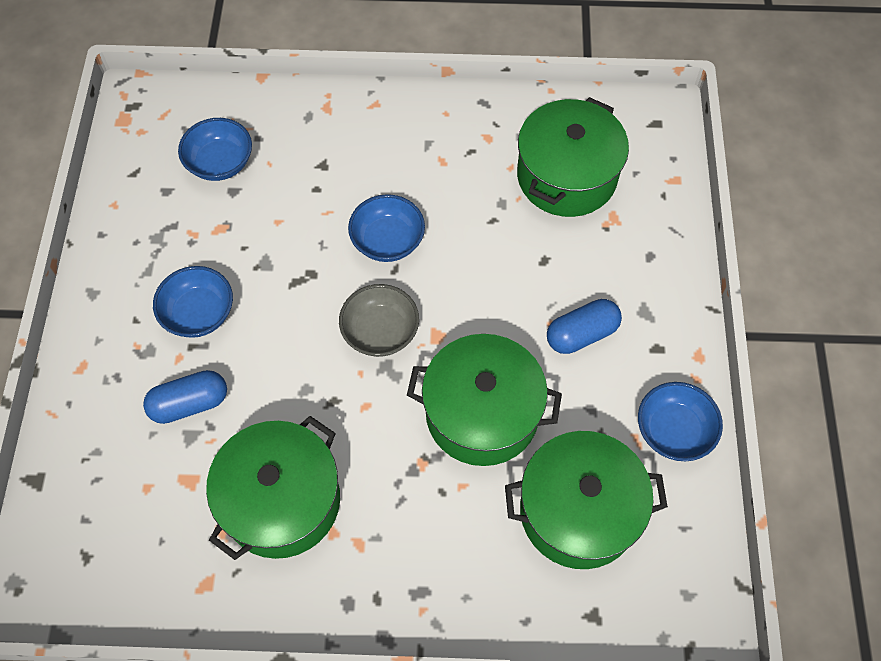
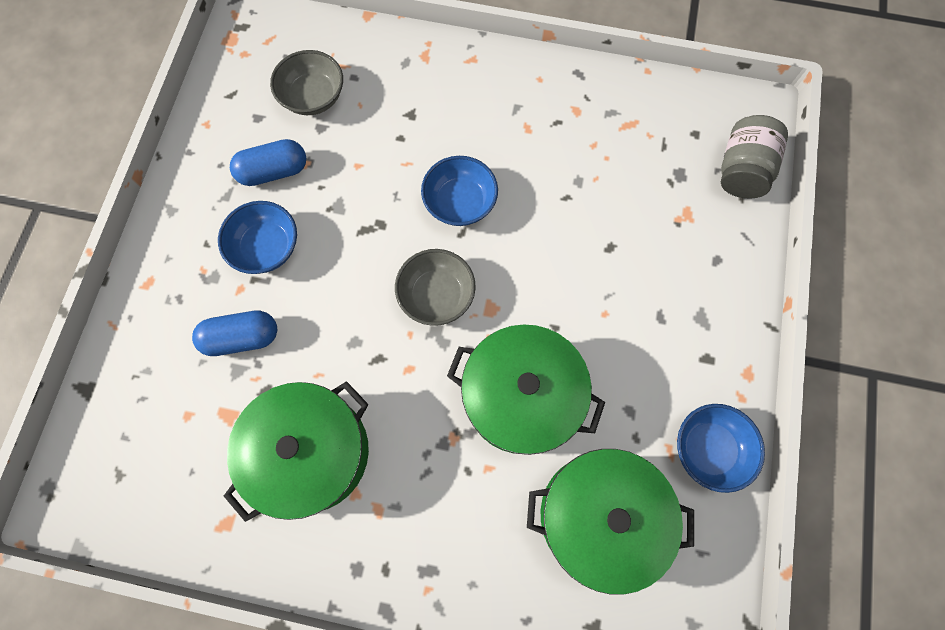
camera: 10 degrees right, 10 degrees up
blue bowl [178,118,252,181] -> grey bowl [270,50,343,115]
green pot [517,97,629,217] -> none
blue capsule [547,299,622,354] -> blue capsule moved to [230,139,306,186]
none -> grey jar [721,115,788,199]

